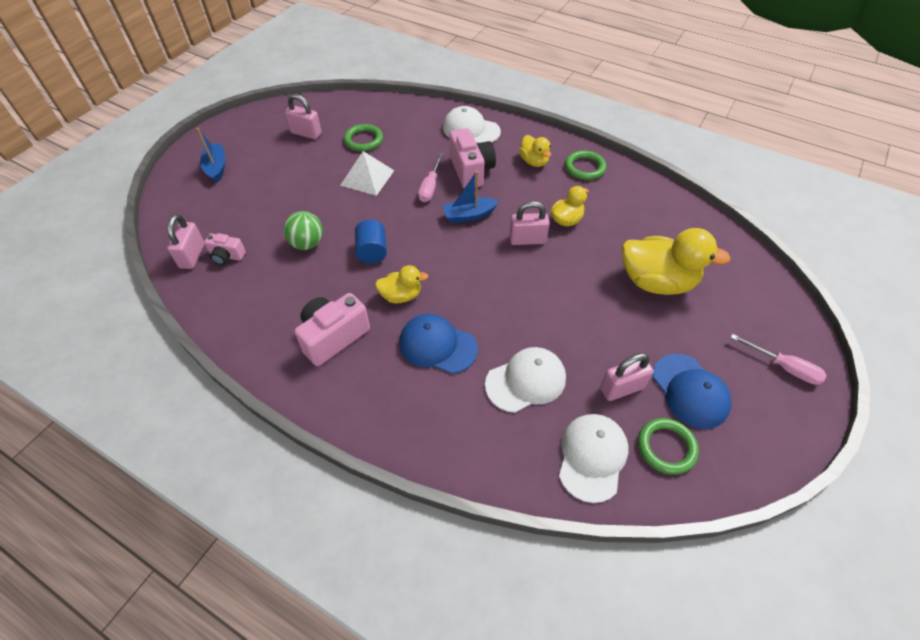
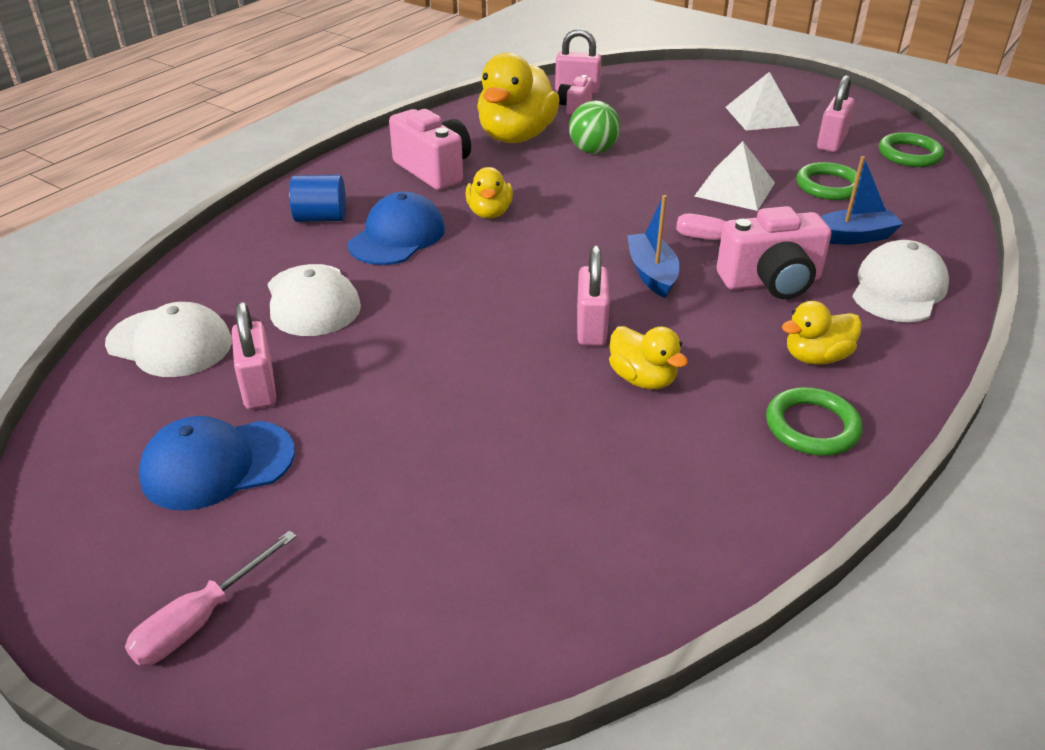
camera: 95 degrees right, 15 degrees down
blue boat [197,128,226,183] -> blue boat moved to [820,156,903,245]
blue cylinder [355,220,387,264] -> blue cylinder moved to [289,175,346,222]
yellow duck [622,228,731,295] -> yellow duck moved to [477,52,560,143]
green ring [638,418,699,475] -> green ring moved to [879,132,944,167]
none -> white pyramid [725,72,800,130]

